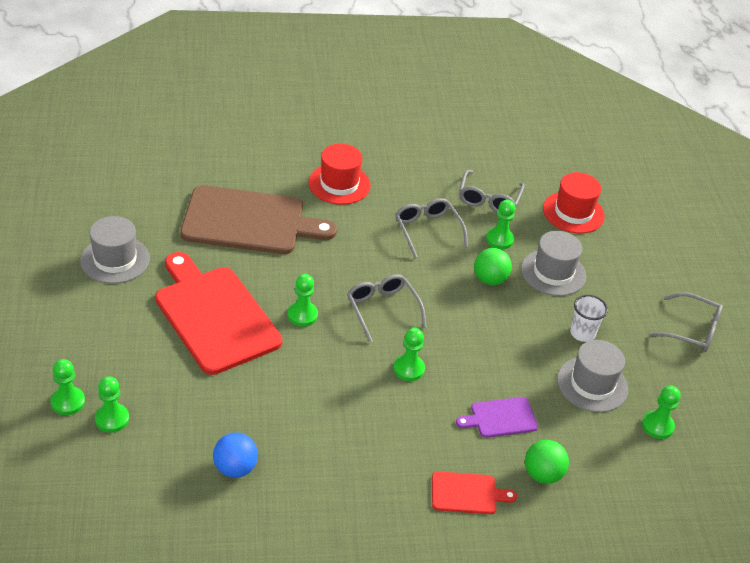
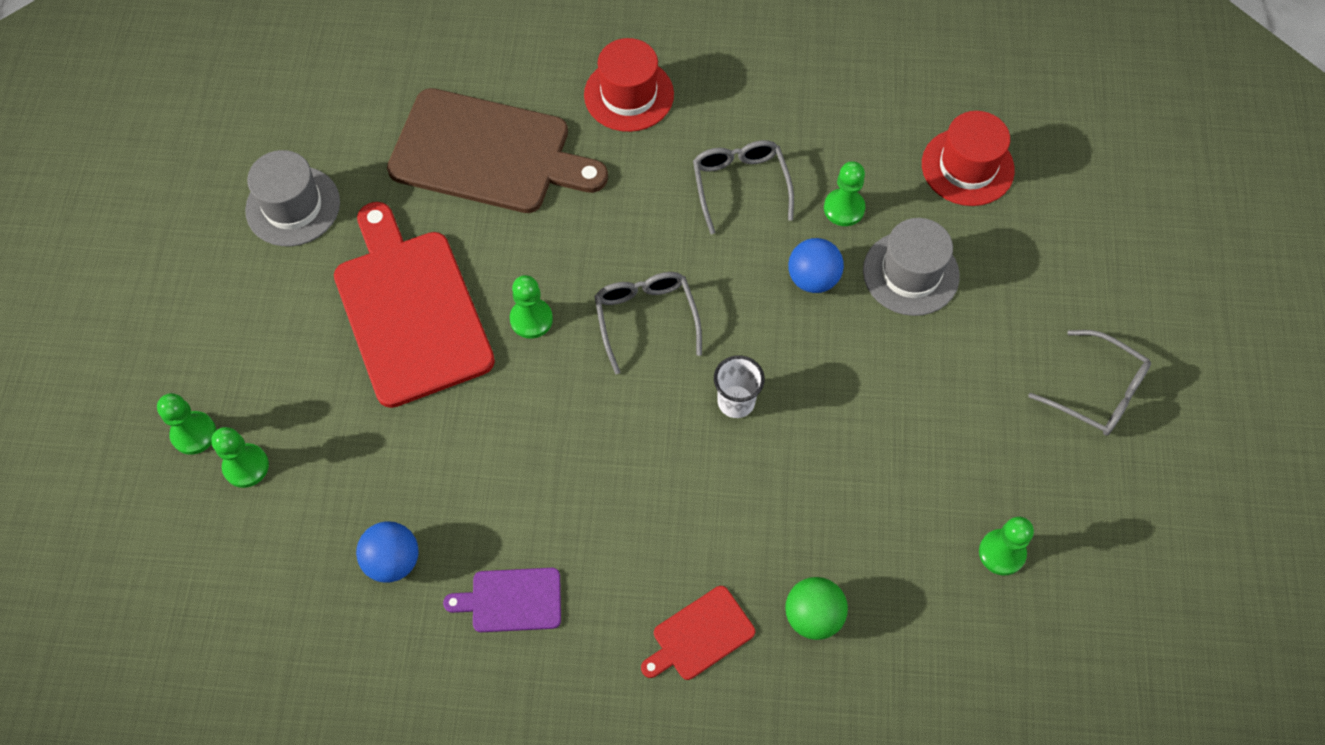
camera: 15 degrees right, 20 degrees up
green pawn [393,328,425,381] -> none
red cutting board [432,471,517,514] -> red cutting board turned 135 degrees clockwise [641,586,755,680]
purple cutting board [456,397,538,438] -> purple cutting board moved to [443,568,561,632]
grey glasses [459,170,525,212] -> none
green ball [474,248,512,285] -> blue ball [788,238,844,293]
grey hat [557,340,628,412] -> none
white cup [570,295,608,342] -> white cup moved to [714,355,765,418]

